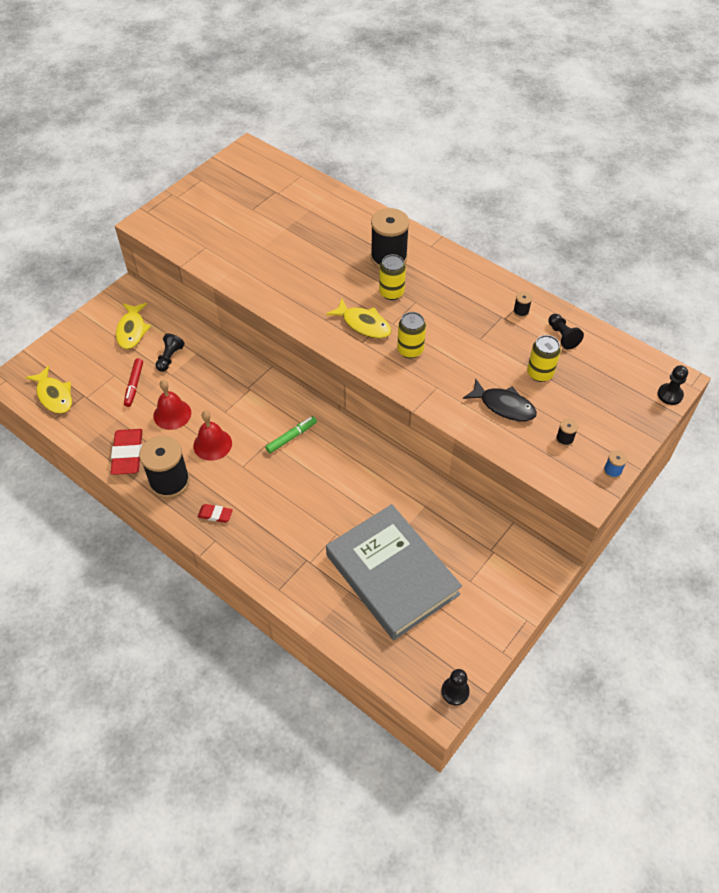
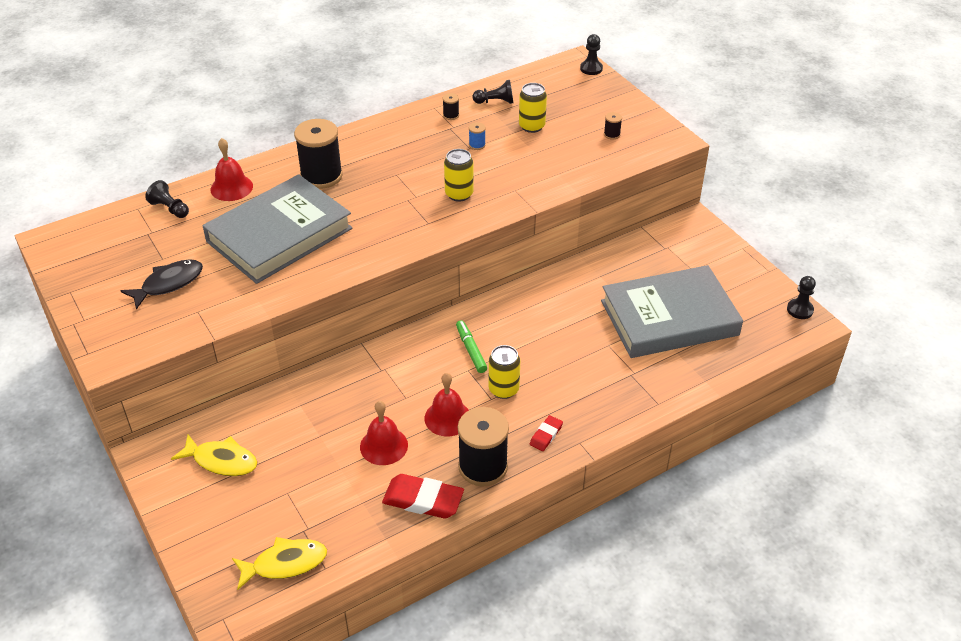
camera: 70 degrees left, 10 degrees down
red marker [124,358,143,407] -> none
black pawn [155,333,185,372] -> black pawn moved to [145,180,189,218]
yellow fish [326,299,391,338] -> none
yellow can [379,254,406,300] -> yellow can moved to [489,345,520,399]
black fish [463,378,537,421] -> black fish moved to [121,259,203,310]
blue spool [604,450,627,478] -> blue spool moved to [469,122,486,150]
none -> grey book [203,174,353,284]
none -> red bell [210,138,253,201]

